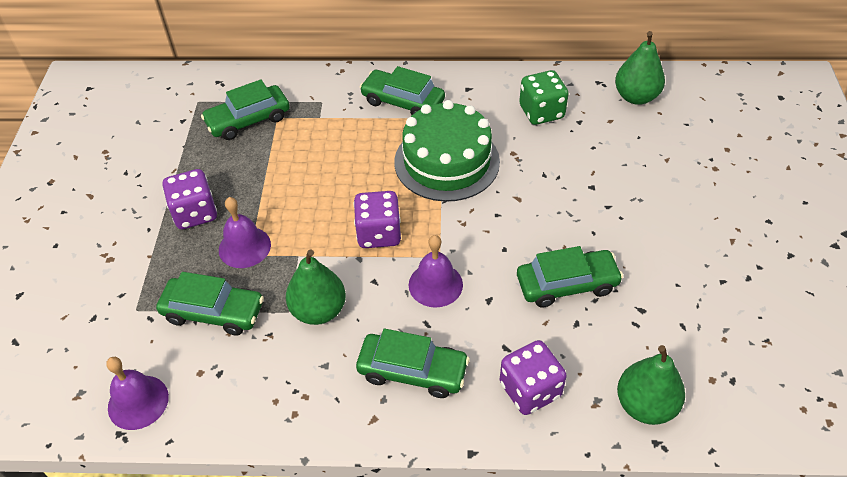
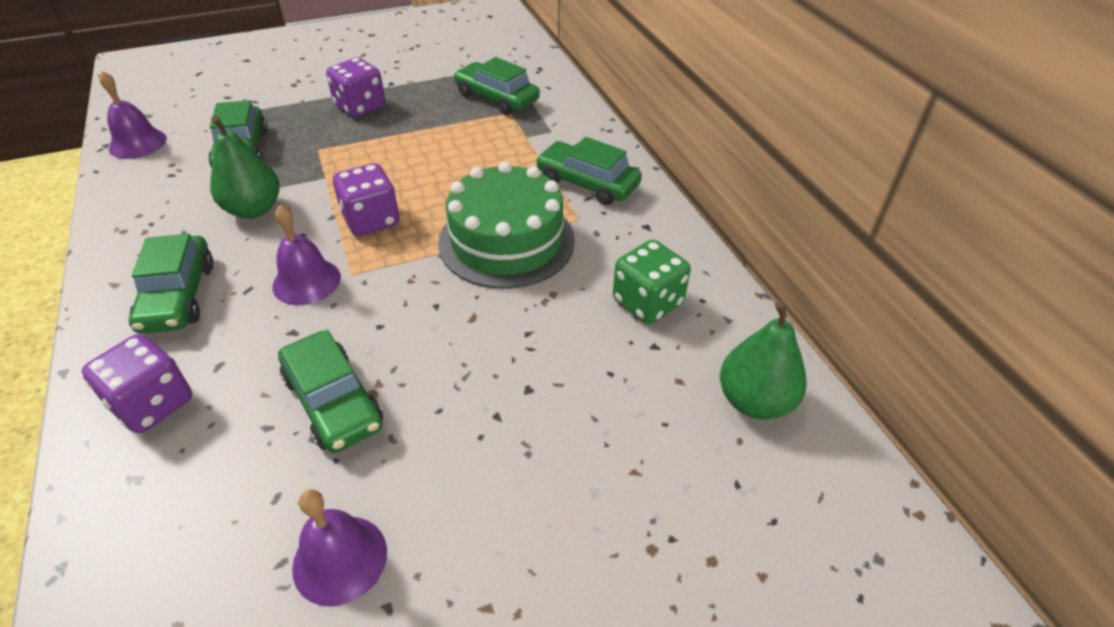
camera: 65 degrees right, 5 degrees down
purple bell [219,197,271,268] -> purple bell moved to [292,489,387,606]
green car [360,66,445,115] -> green car turned 60 degrees counterclockwise [536,137,642,205]
green pear [617,345,685,425] -> none

